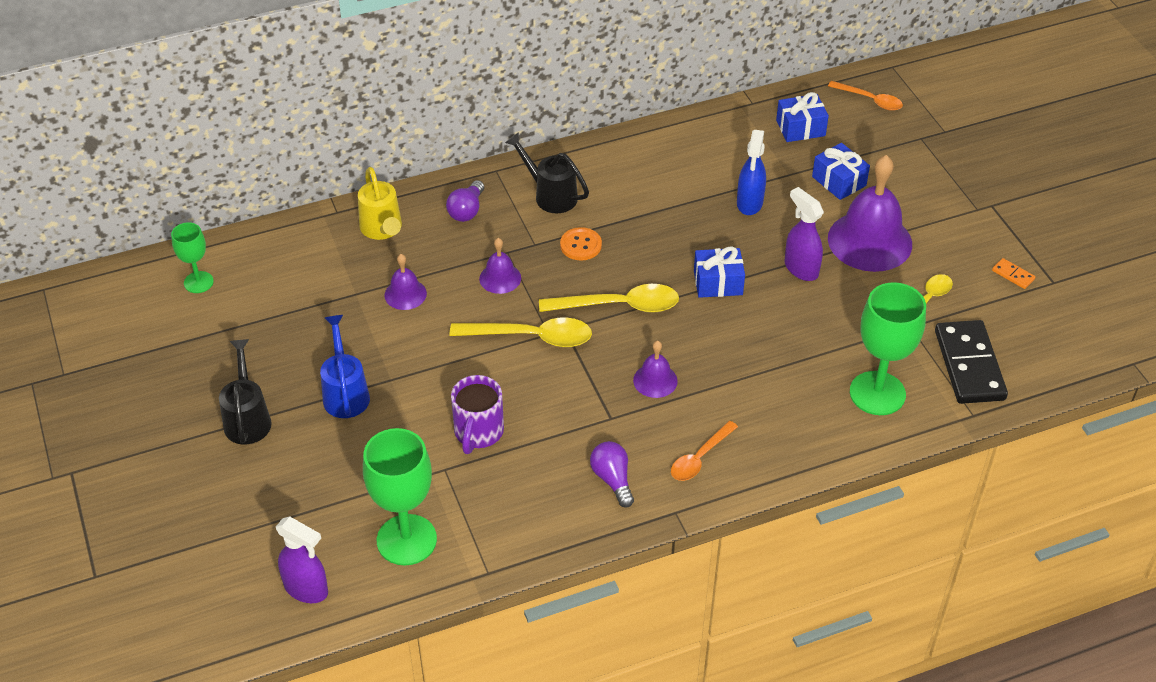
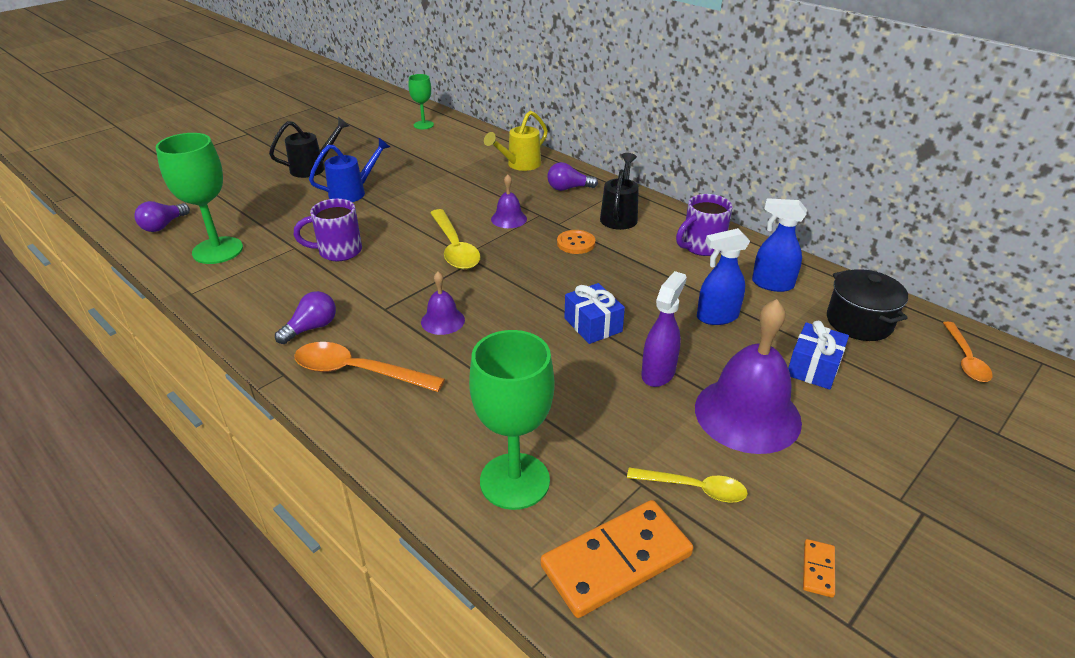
camera: 65 degrees right, 10 degrees down
purple spray bottle [276,516,328,603] -> purple light bulb [134,201,190,232]
purple bell [384,254,427,310] -> none
yellow spoon [539,284,679,313] -> none
orange spoon [671,421,738,481] -> orange spoon [294,342,445,392], size x1.57
blue gift [776,92,829,142] -> black pot [827,269,908,341]
black domino [935,320,1008,404] -> orange domino [541,500,693,618]
none -> purple mug [676,194,732,256]
none -> blue spray bottle [752,198,807,292]

